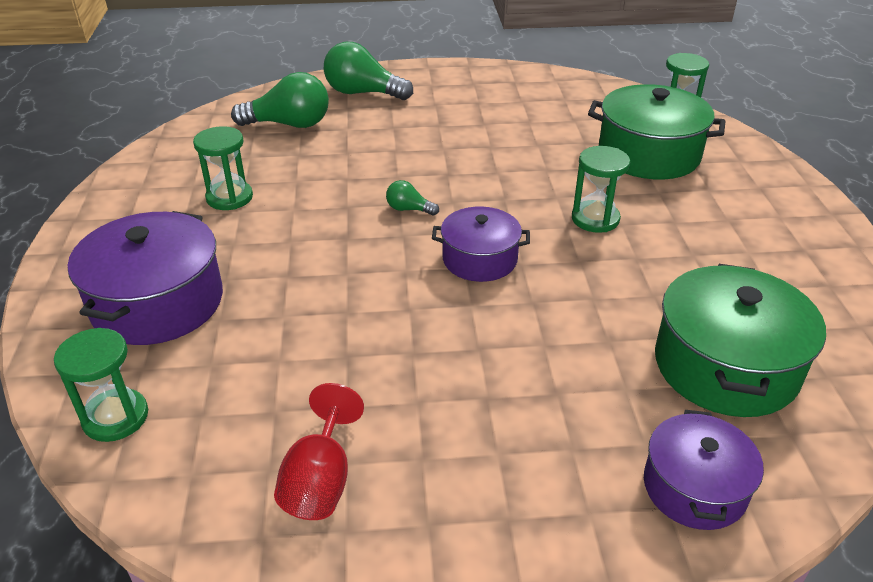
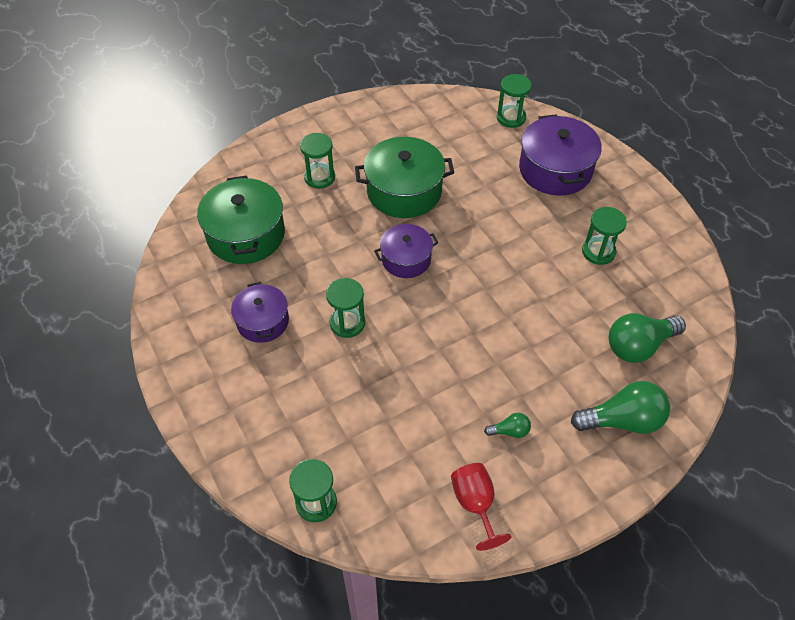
camera: 155 degrees right, 15 degrees up
red goblet [274,383,364,520] -> red goblet moved to [451,463,511,551]
green light bulb [386,180,439,216] -> green light bulb moved to [484,413,531,438]
green pot [588,84,726,180] -> green pot moved to [355,137,454,218]
purple pot [644,410,764,530] -> purple pot moved to [231,282,289,343]
none -> green hourglass [300,133,335,189]

